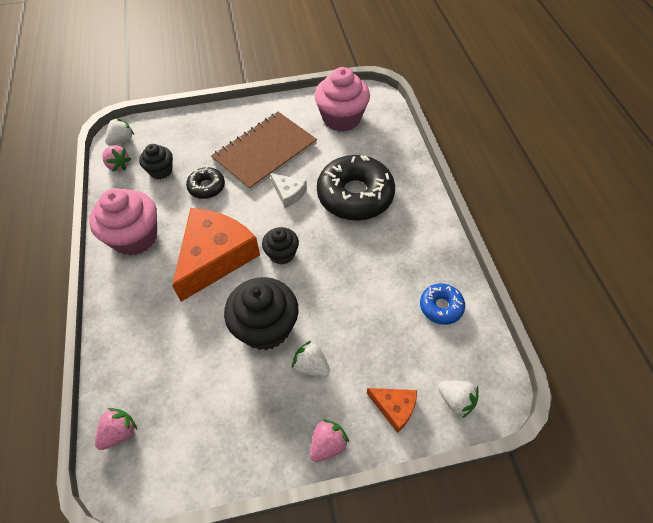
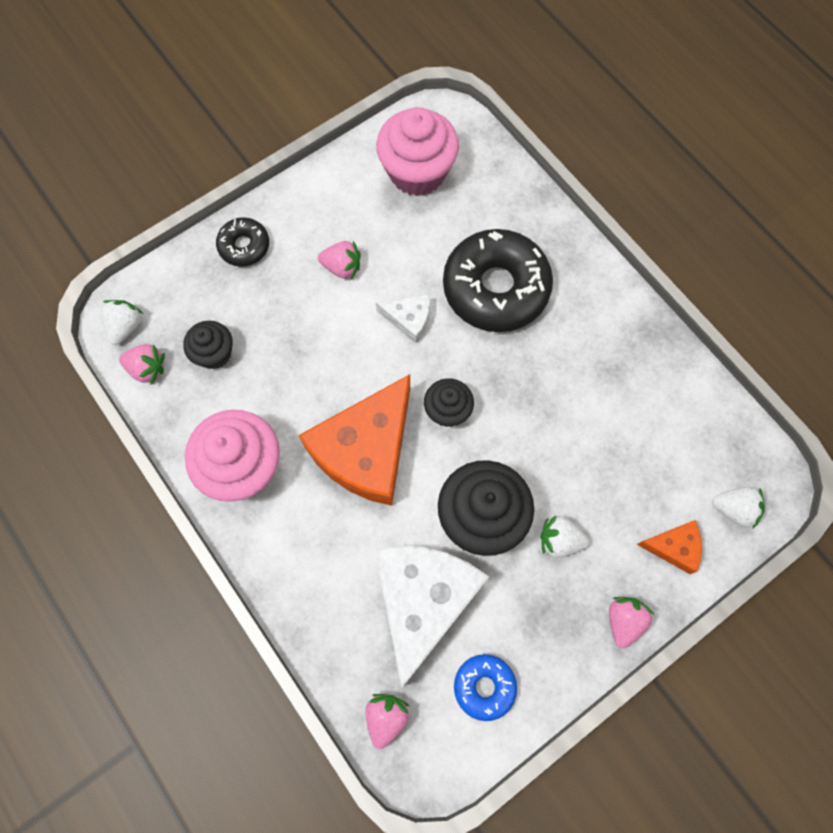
camera: 25 degrees left, 15 degrees up
orange cheese [172,208,260,302] -> orange cheese turned 150 degrees counterclockwise [298,374,410,506]
black donut [186,167,225,199] -> black donut moved to [216,217,269,267]
brown notebook [211,112,317,191] -> pink strawberry [318,241,361,280]
blue donut [420,283,465,325] -> blue donut moved to [454,654,517,721]
none -> white cheese [375,545,489,688]

